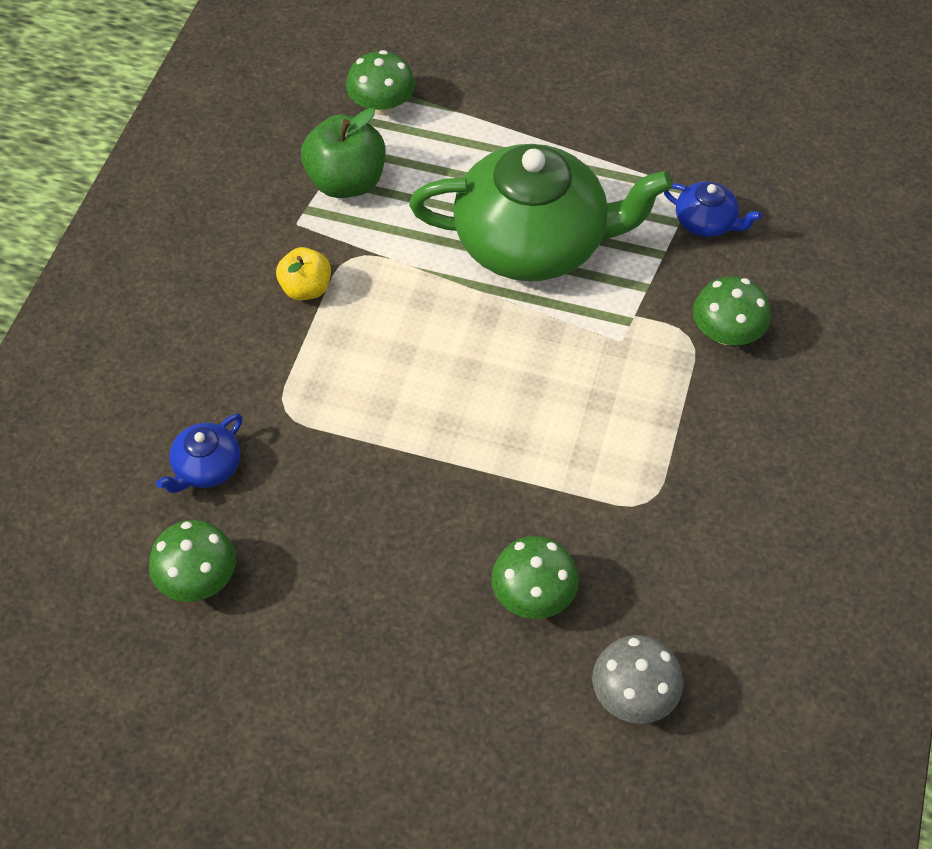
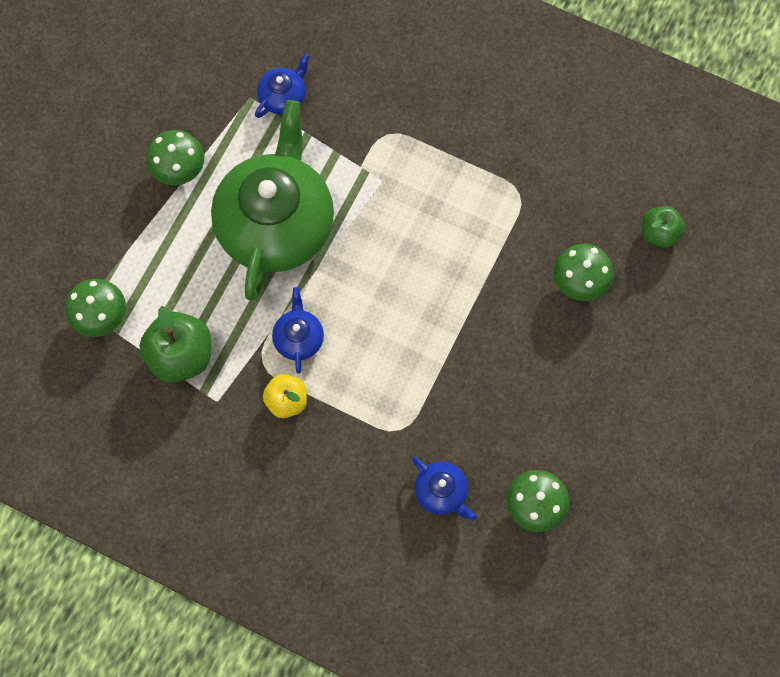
camera: 80 degrees left, 15 degrees up
grey mushroom [592,635,683,724] -> green apple [642,206,685,248]
green mushroom [693,276,771,345] -> green mushroom moved to [146,130,205,185]
none -> blue teapot [272,287,324,374]

